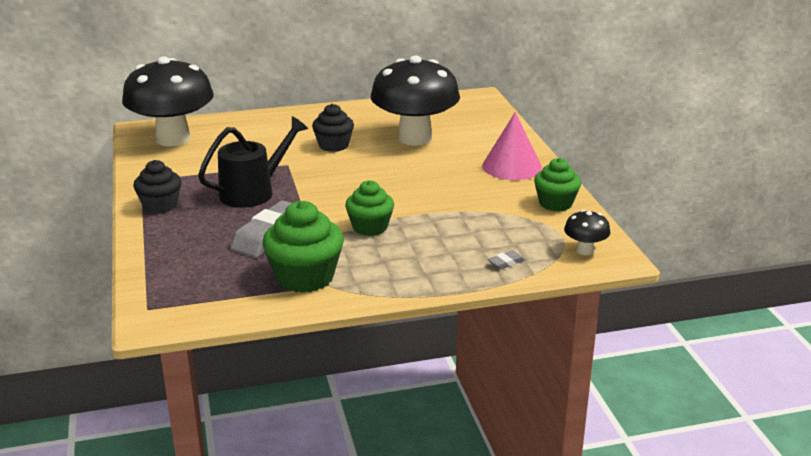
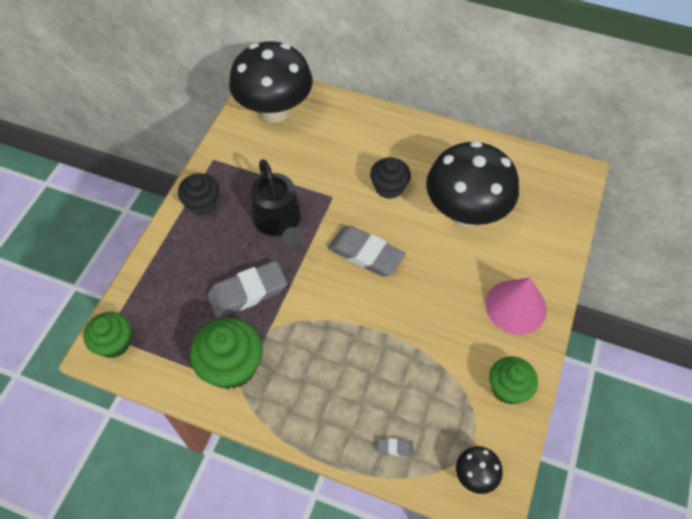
camera: 35 degrees right, 30 degrees up
black watering can [198,116,308,208] -> black watering can turned 75 degrees clockwise [251,159,302,247]
green cupcake [345,180,394,236] -> green cupcake moved to [83,312,131,358]
none -> grey eraser [328,225,406,277]

